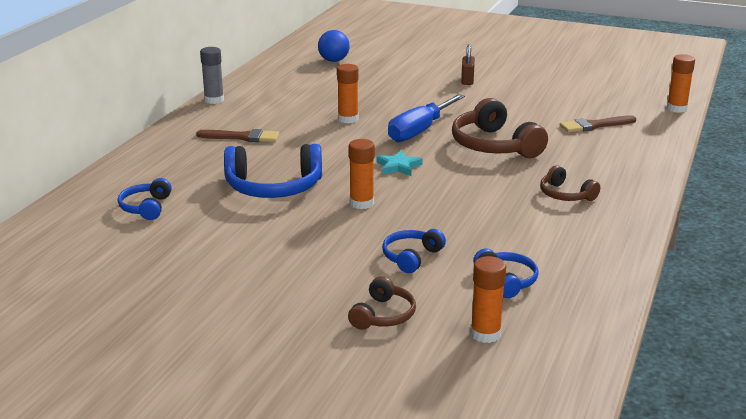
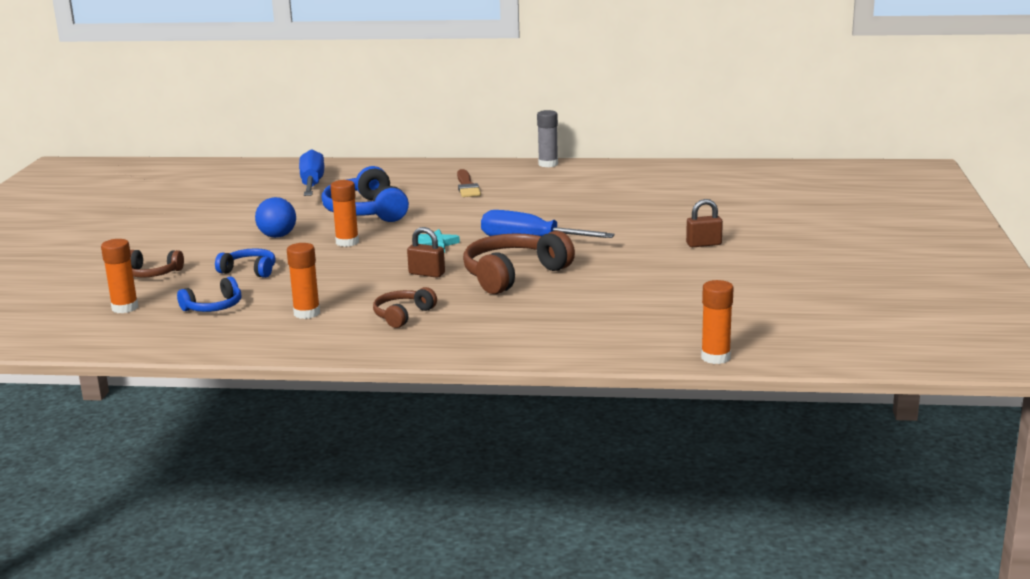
camera: 75 degrees right, 5 degrees down
blue headphones [118,178,172,220] -> blue screwdriver [299,149,324,196]
blue ball [318,30,350,62] -> blue ball moved to [255,197,296,238]
orange glue stick [337,64,358,123] -> orange glue stick moved to [287,243,320,319]
brown brush [560,115,636,133] -> none
none -> brown padlock [407,227,445,278]

